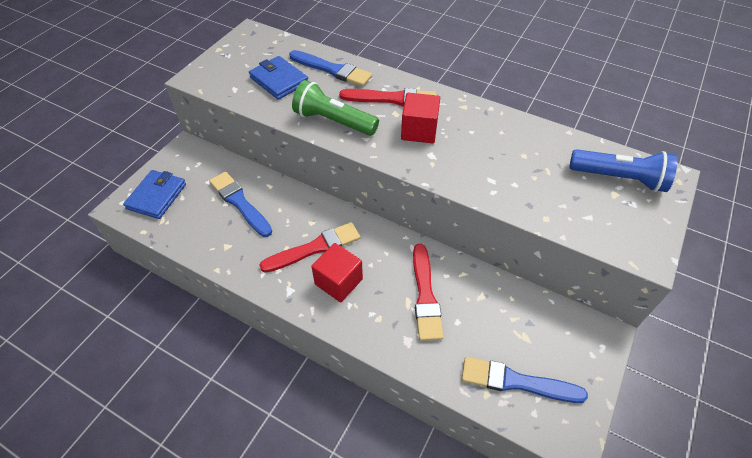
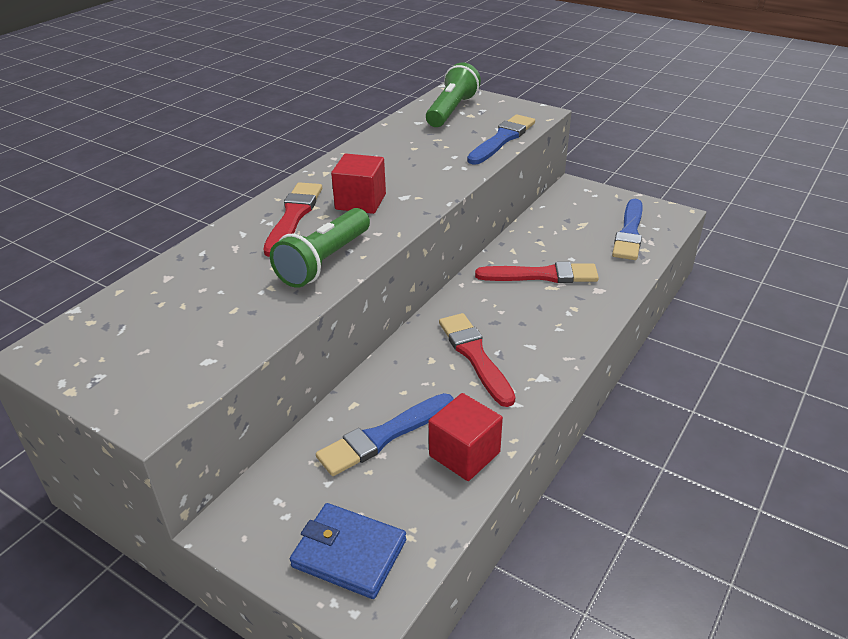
camera: 85 degrees left, 15 degrees down
blue wallet [249,56,308,100] -> none
blue brush [289,50,372,86] -> blue brush moved to [467,114,535,165]
red cube [311,243,363,302] -> red cube moved to [429,393,503,481]
blue flashlight [569,149,678,192] -> green flashlight [426,63,481,127]

